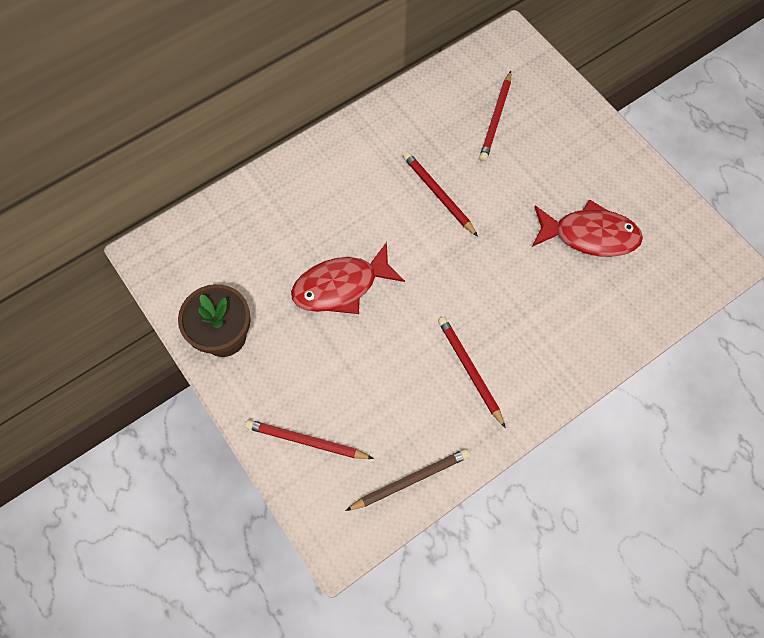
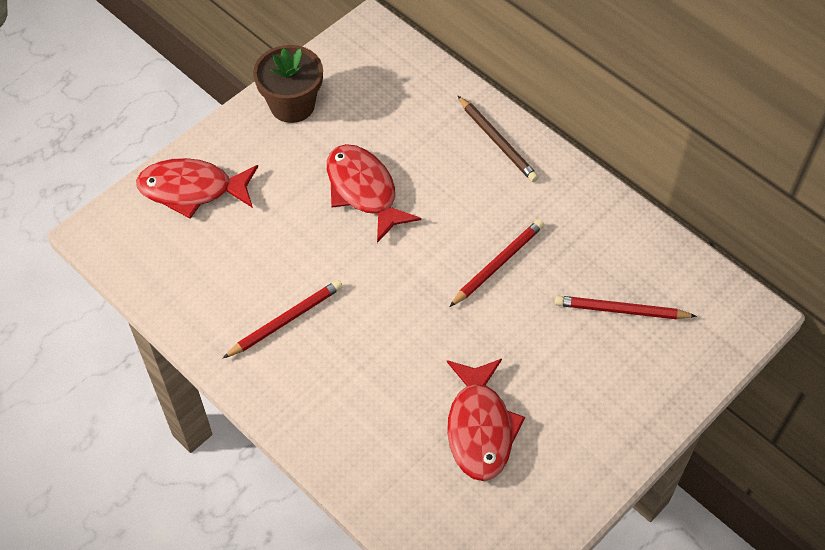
camera: 80 degrees right, 10 degrees down
red pencil [245,420,374,459] -> red fish [136,158,258,219]
brown pencil [345,449,470,511] -> brown pencil moved to [457,95,539,182]

